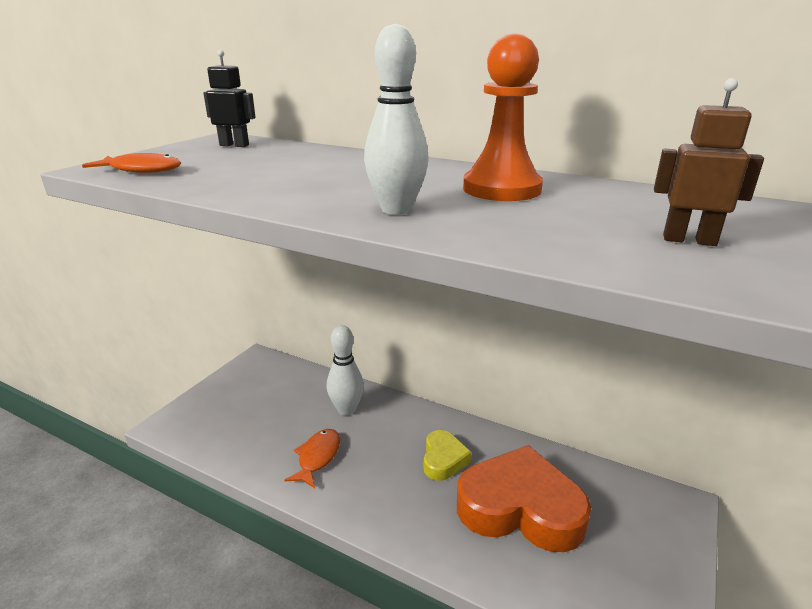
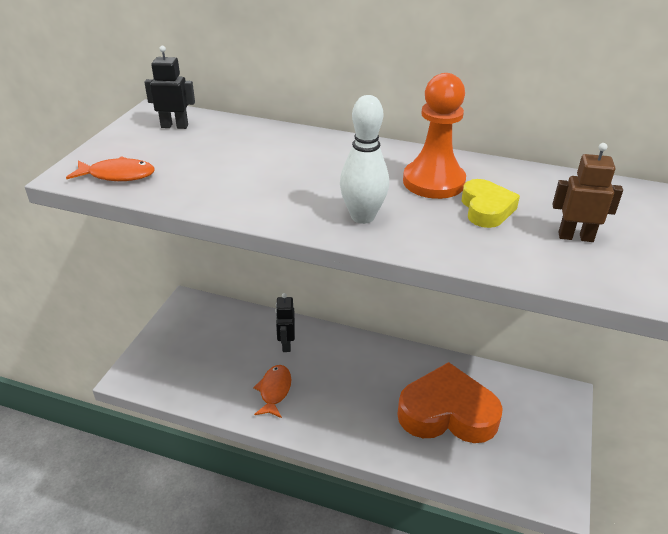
camera: 10 degrees left, 10 degrees up
white bowling pin [327,325,364,416] -> black robot [275,293,295,352]
yellow heart [424,430,472,481] -> yellow heart moved to [462,179,520,228]

